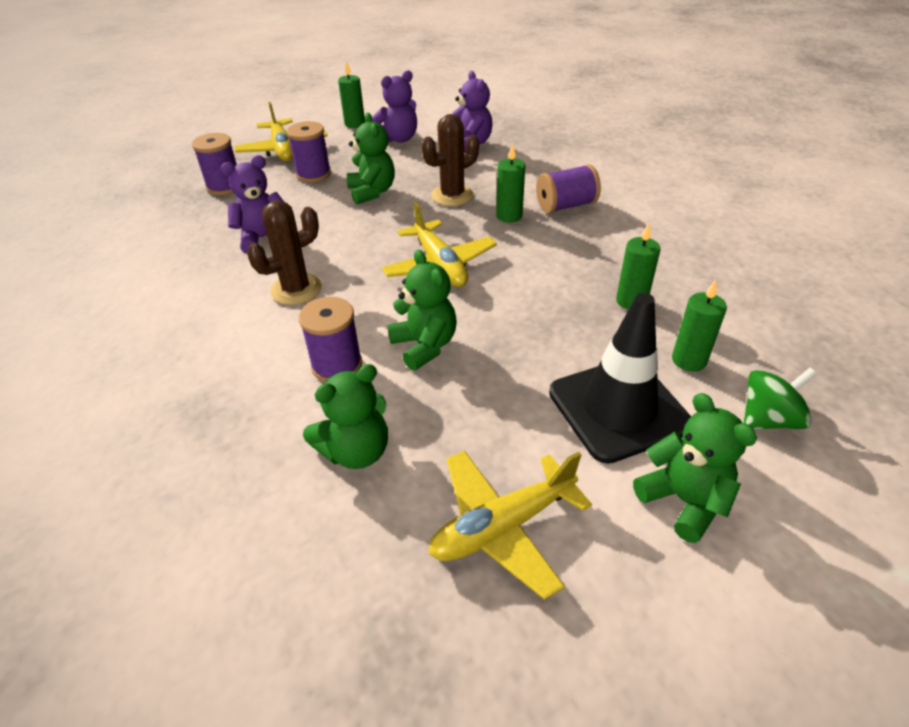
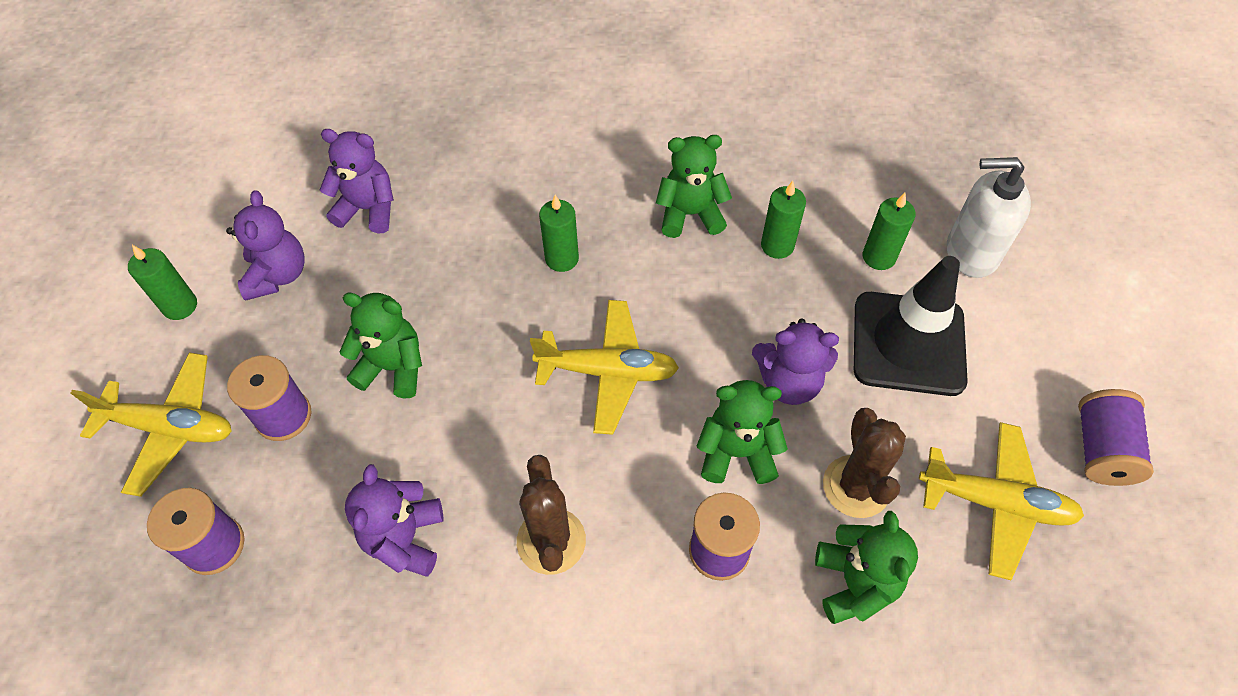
camera: 60 degrees left, 15 degrees up
brown cactus [422,114,479,206] -> brown cactus moved to [823,408,906,518]
yellow plane [429,450,592,600] -> yellow plane turned 75 degrees counterclockwise [919,422,1084,580]
purple spool [536,164,601,213] -> purple spool moved to [1078,389,1154,486]
green teddy bear [633,393,757,543] -> green teddy bear moved to [656,135,732,238]
green spinning top [744,368,817,429] -> white soap dispenser [947,157,1031,278]
none -> purple teddy bear [752,318,839,405]

